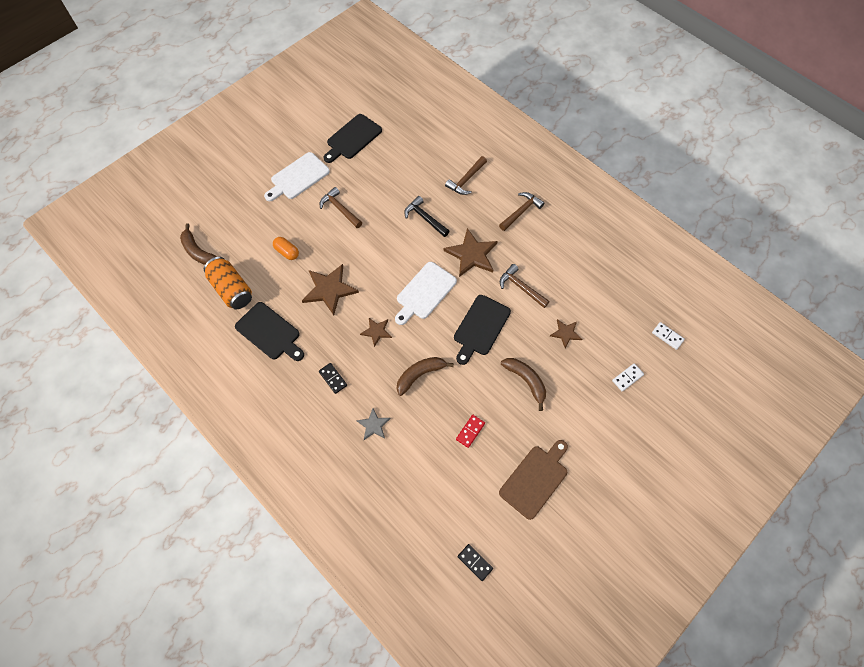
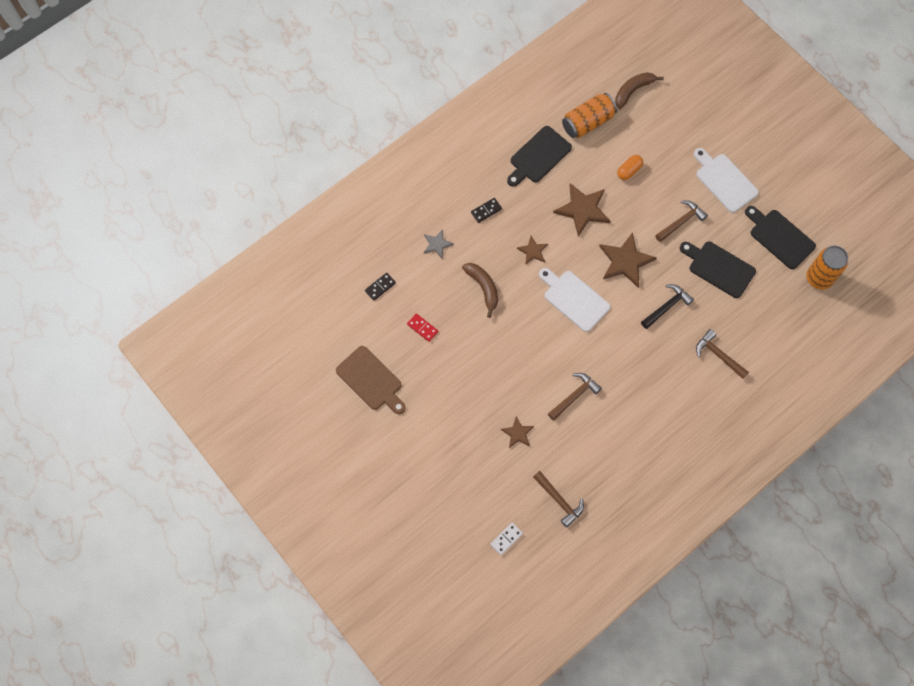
camera: 95 degrees right, 5 degrees up
brown star [443,228,498,277] -> brown star moved to [599,232,657,288]
black cutting board [454,295,511,365] -> black cutting board moved to [680,242,756,298]
black domino [458,544,493,581] -> black domino moved to [365,273,396,301]
brown hammer [499,192,545,231] -> brown hammer moved to [533,471,584,528]
brown banana [501,358,546,411] -> none
white domino [612,364,644,391] -> none
none -> orange can [807,246,848,290]

